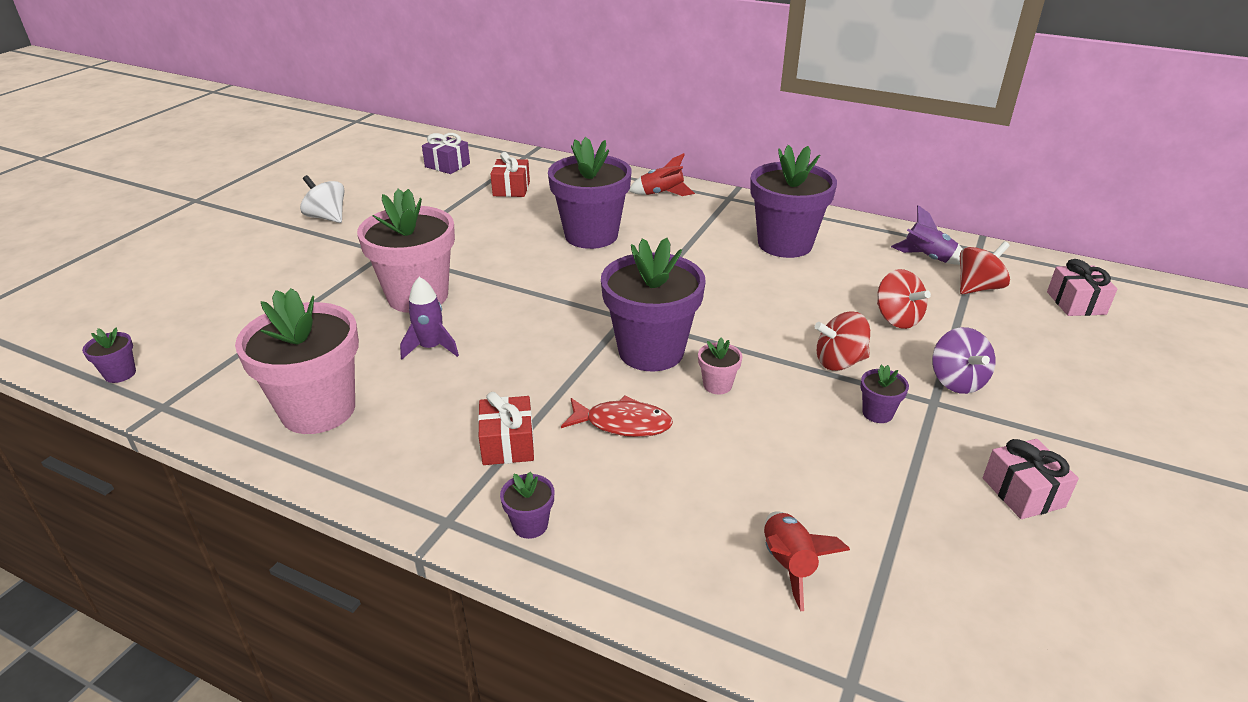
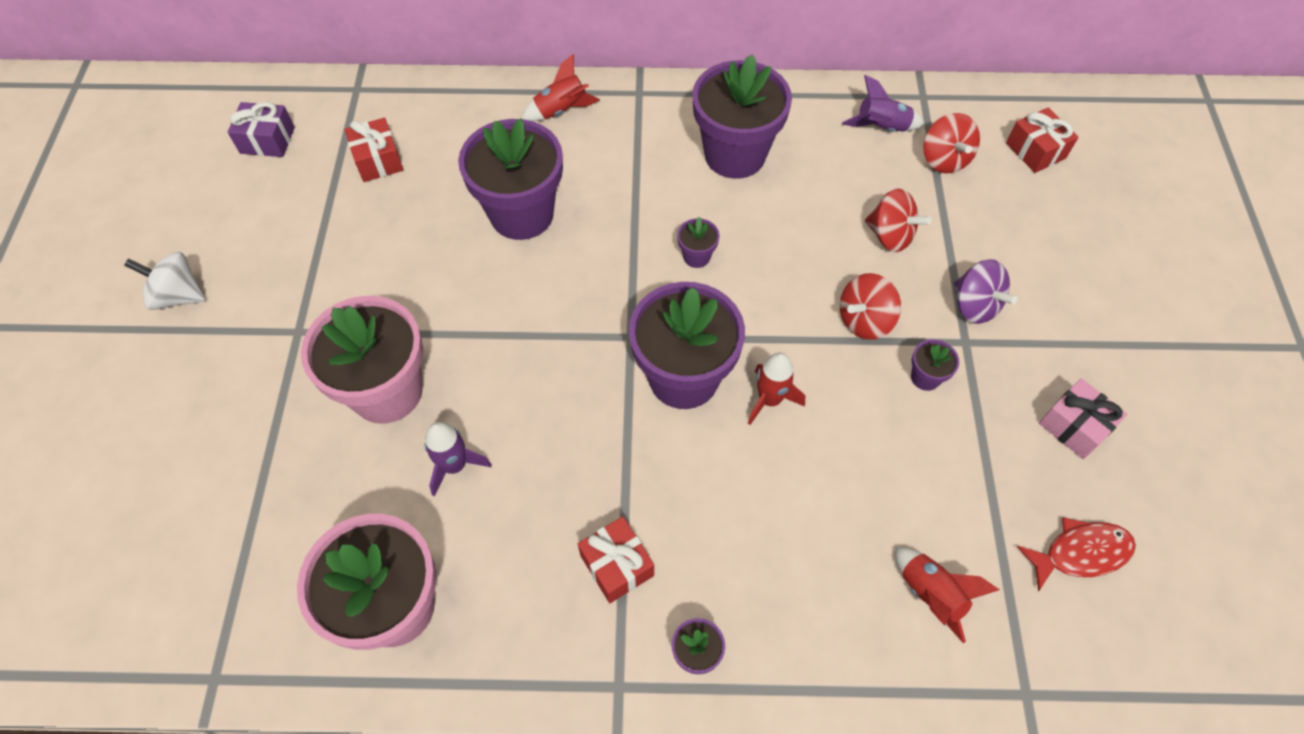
camera: 25 degrees left, 25 degrees up
purple flower pot [82,327,136,383] -> purple flower pot moved to [677,217,720,268]
red fish [561,396,673,437] -> red fish moved to [1017,517,1136,591]
pink flower pot [698,338,743,394] -> red rocket [748,353,805,425]
red spinning top [960,241,1010,294] -> red spinning top turned 135 degrees clockwise [923,113,980,173]
pink gift [1047,259,1117,316] -> red gift [1006,107,1078,173]

